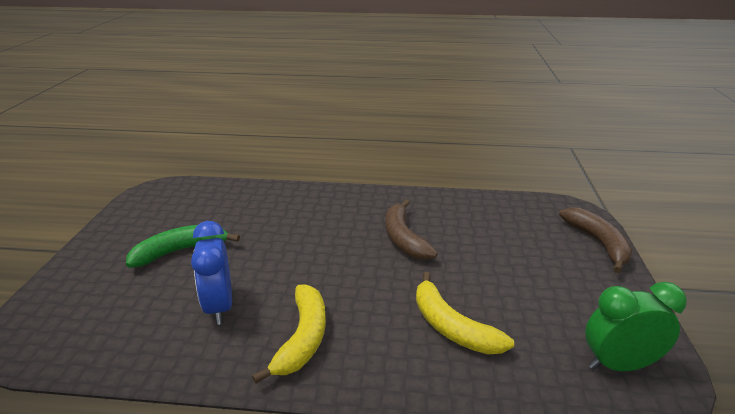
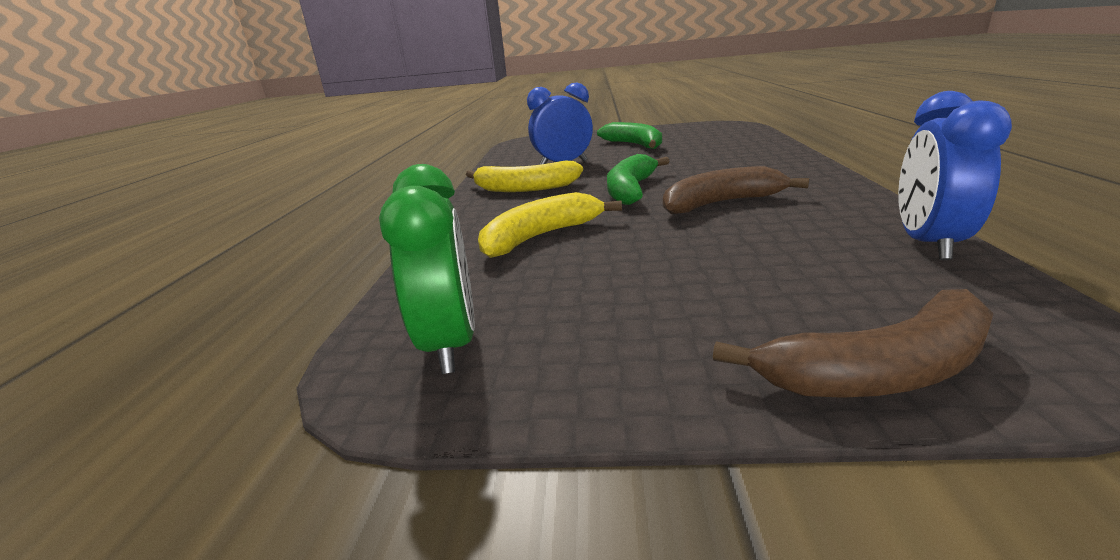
camera: 90 degrees right, 5 degrees down
none -> green banana [607,154,669,205]
none -> blue clock [898,91,1012,260]

